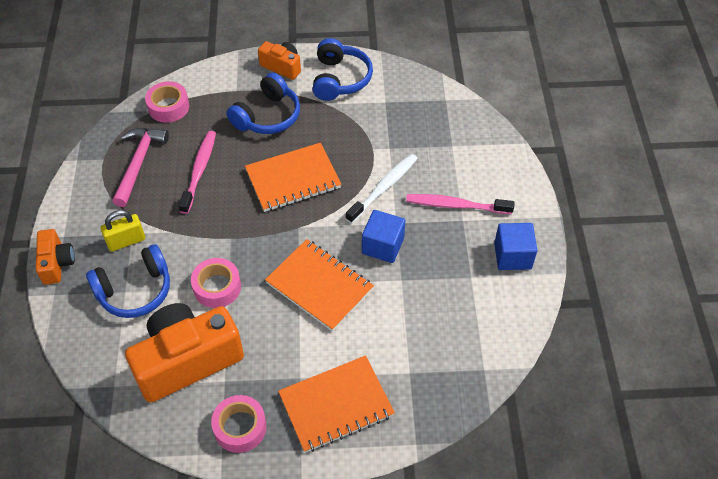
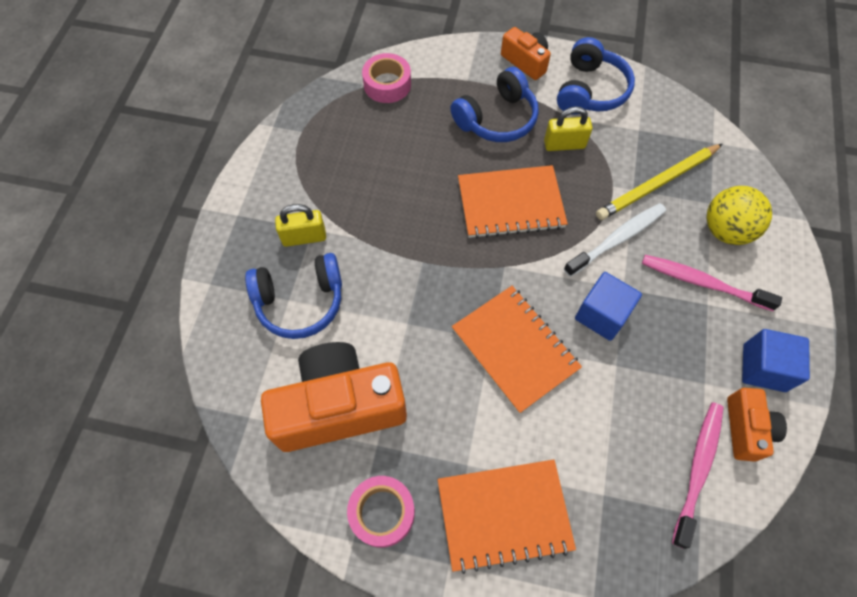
camera: 15 degrees right, 10 degrees up
orange camera [36,229,75,285] -> orange camera moved to [727,388,787,462]
pink hammer [112,128,169,207] -> none
pink toothbrush [179,131,216,214] -> pink toothbrush moved to [672,402,724,549]
pink tape [191,258,241,308] -> none
none -> yellow padlock [544,107,592,151]
none -> yellow pencil [596,144,722,220]
none -> yellow ball [707,186,772,245]

